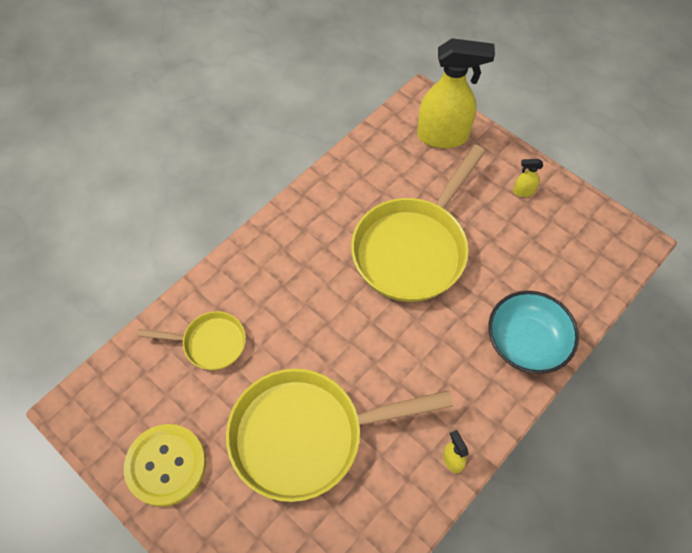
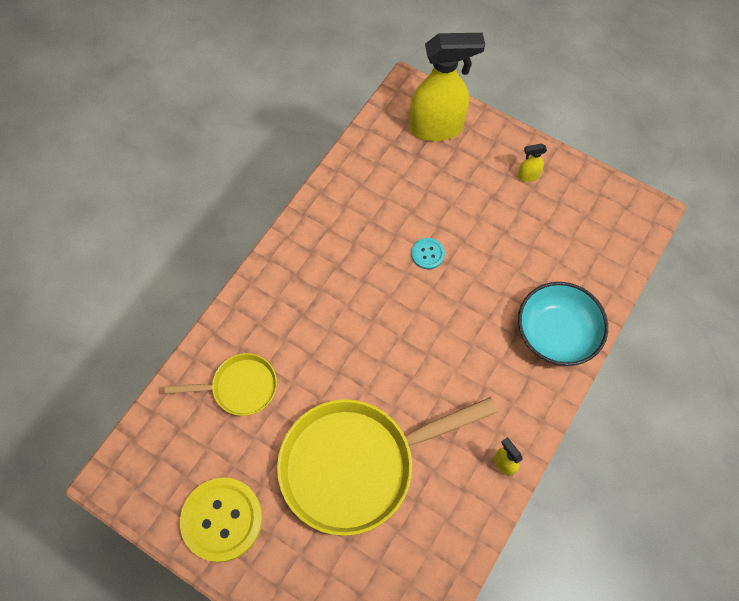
camera: 10 degrees left, 5 degrees up
yellow pan [351,145,486,302] -> turquoise button [411,238,445,269]

